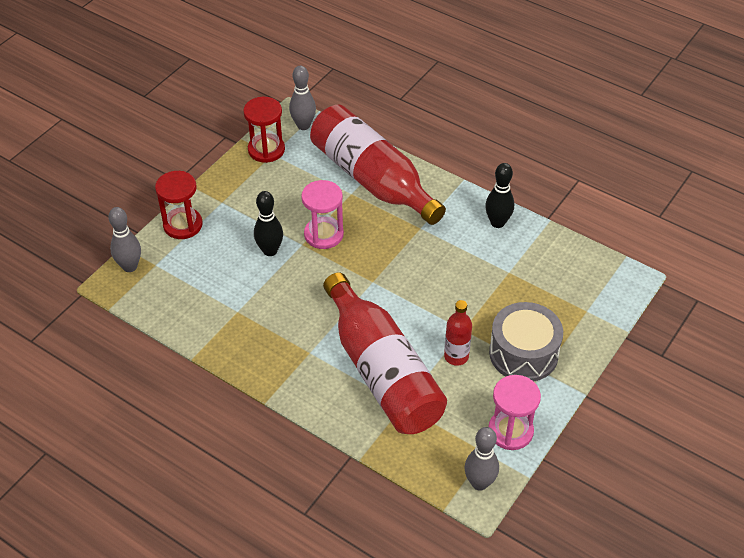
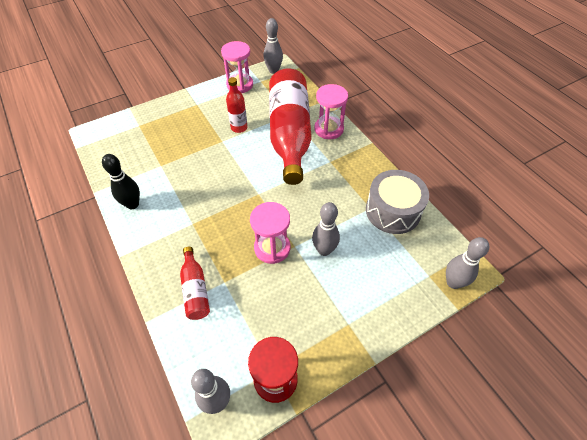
camera: 155 degrees left, 5 degrees up
red hourglass [155,171,203,239] -> none
black bowling pin [254,191,283,256] -> grey bowling pin [312,202,340,256]
red bottle [310,104,446,225] -> red bottle [180,247,210,320], size x0.44
grey drum [489,302,563,382] -> grey drum moved to [366,170,429,234]
none -> pink hourglass [314,84,348,139]

